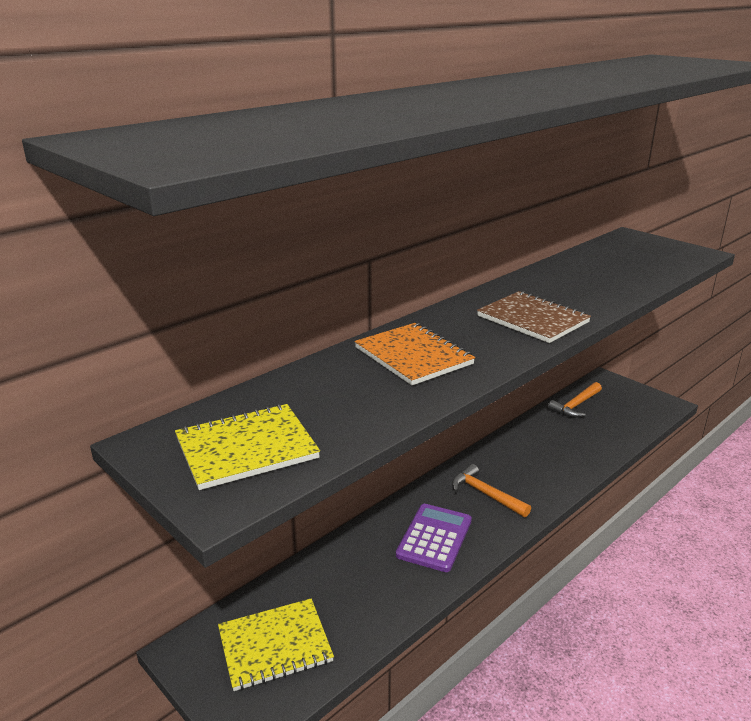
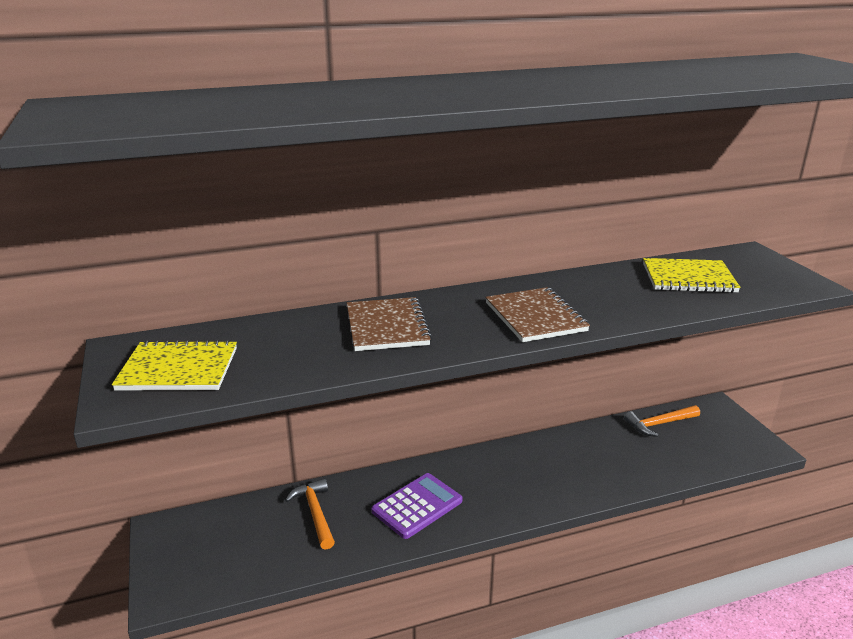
camera: 25 degrees right, 0 degrees up
yellow notebook [218,598,334,691] -> yellow notebook moved to [643,258,740,293]
orange notebook [355,323,475,385] -> brown notebook [347,297,432,351]
orange hammer [452,464,531,517] -> orange hammer moved to [285,478,335,550]

